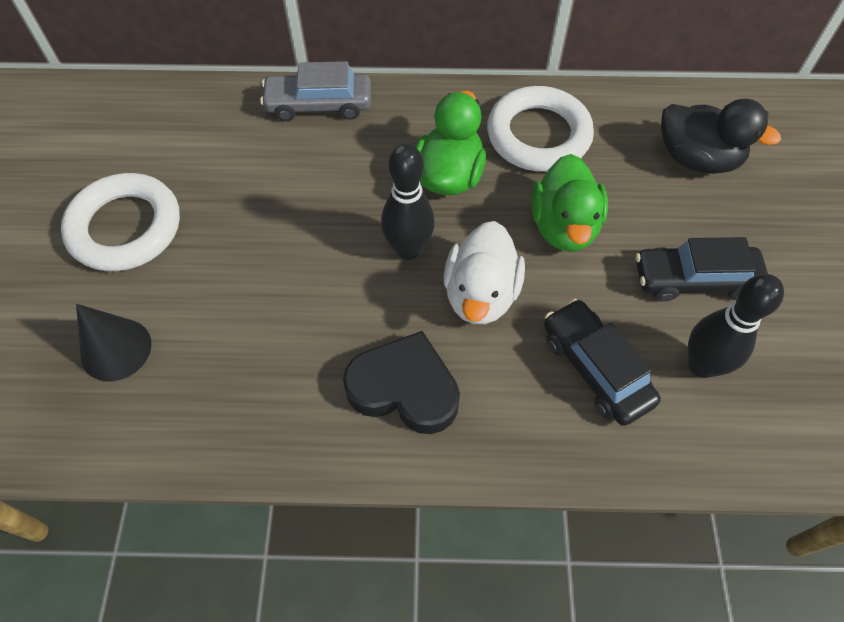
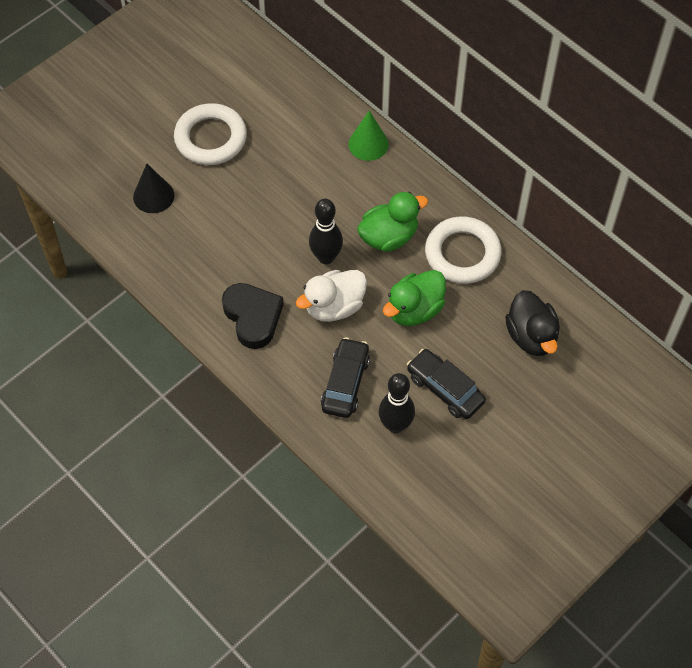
camera: 45 degrees right, 0 degrees up
grey car [260,61,371,121] -> green cone [348,111,389,161]

